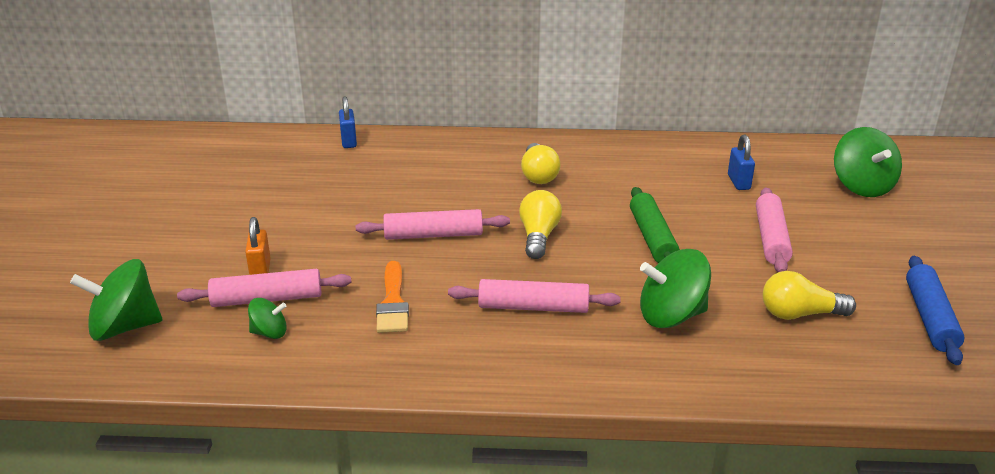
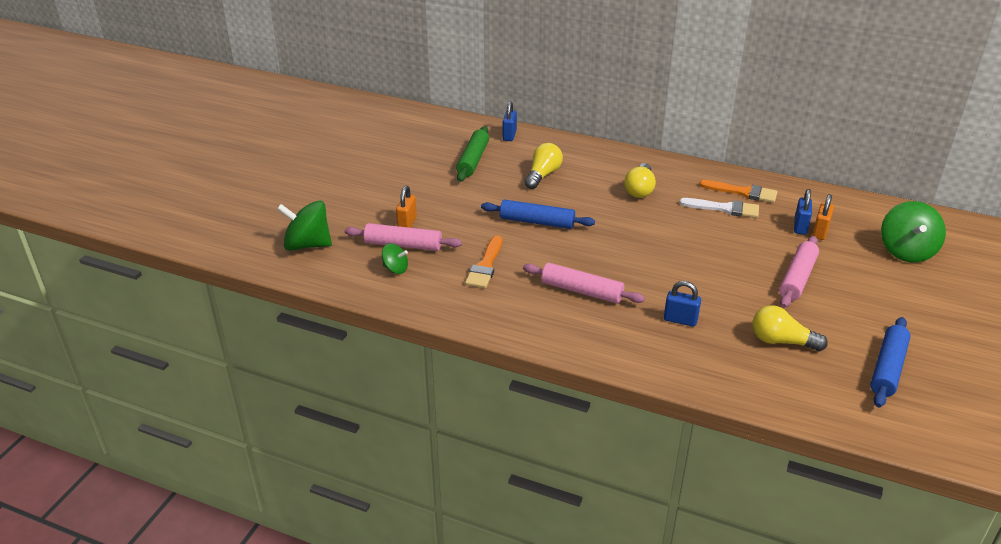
camera: 20 degrees right, 5 degrees up
pink rolling pin [356,209,510,240] -> blue rolling pin [481,200,595,229]
yellow light bulb [519,190,562,259] -> yellow light bulb moved to [525,143,563,189]
green rolling pin [630,187,680,263] -> green rolling pin moved to [456,126,489,182]
green spinning top [640,249,711,328] -> blue padlock [664,281,701,327]
none -> white brush [679,198,759,218]
none -> orange brush [699,180,778,203]
none -> orange padlock [812,194,834,240]

